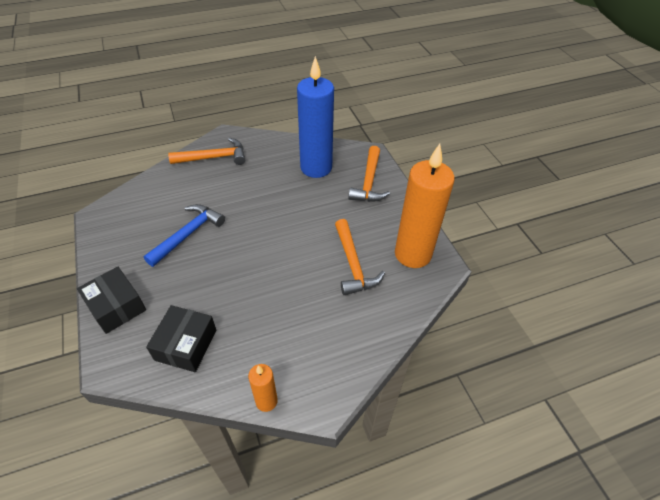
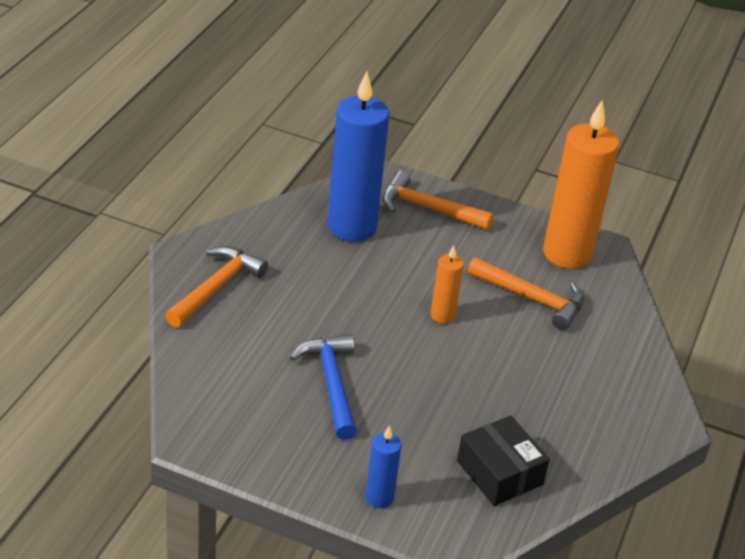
camera: 50 degrees left, 10 degrees down
black box [77,266,146,334] -> blue candle [366,425,402,508]
orange candle [248,364,278,412] -> orange candle moved to [431,245,464,324]
orange hammer [348,146,390,202] -> orange hammer turned 150 degrees clockwise [383,170,494,230]

